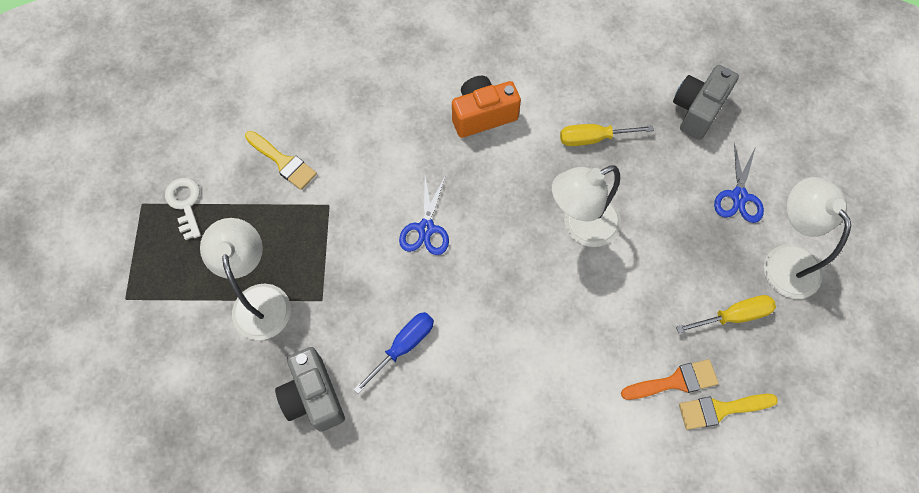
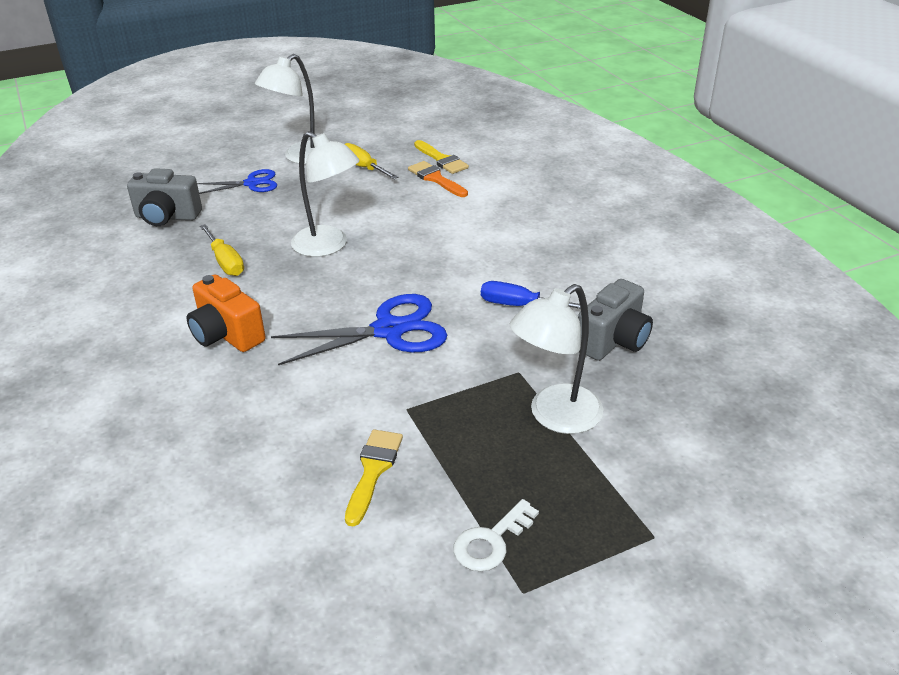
camera: 115 degrees left, 30 degrees down
blue scissors [399,175,449,255] -> blue scissors [271,294,447,365], size x1.66

